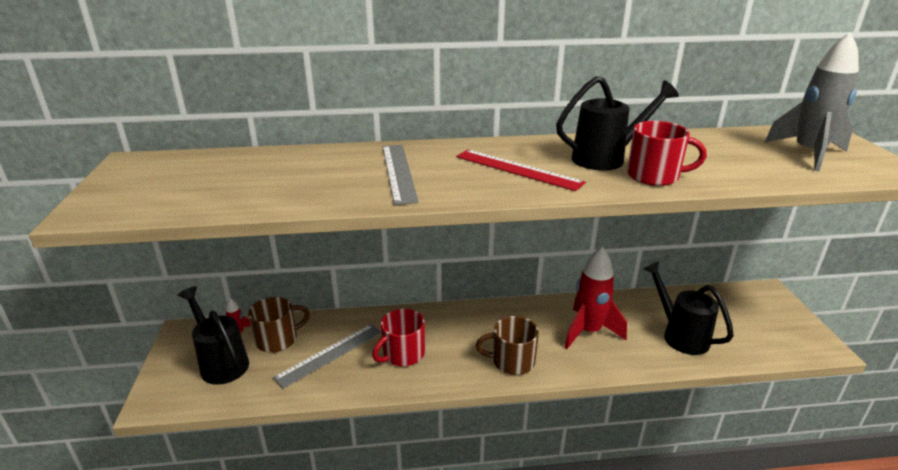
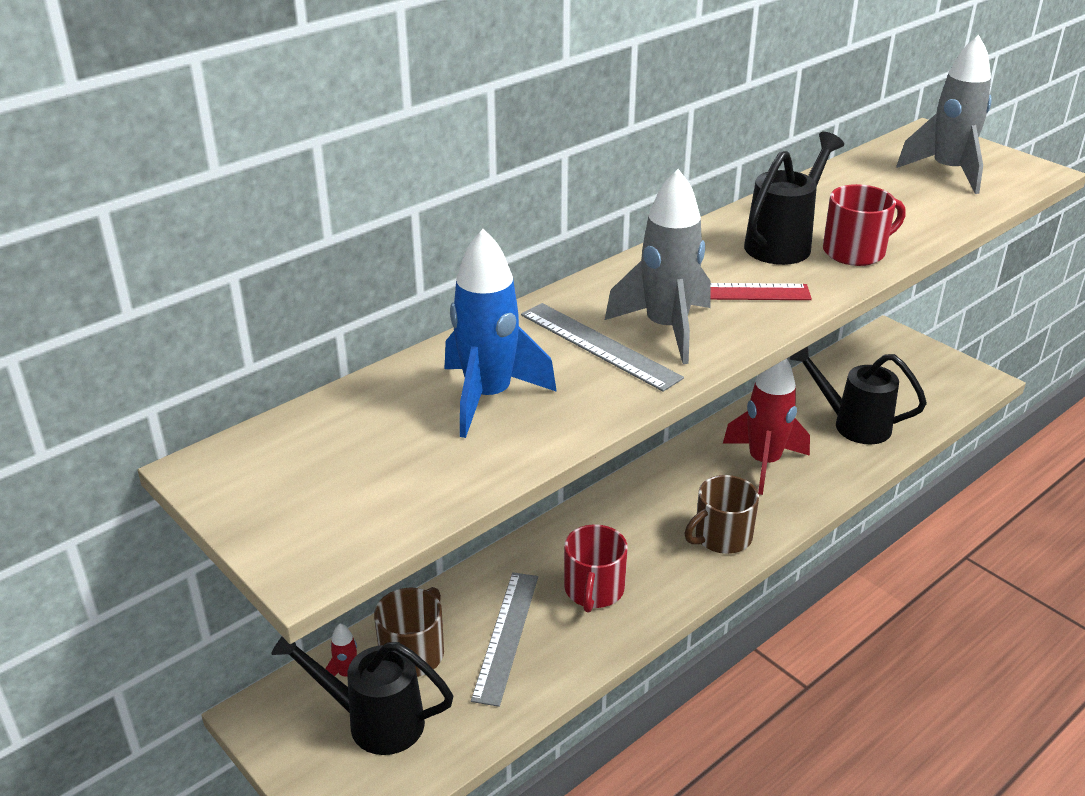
camera: 35 degrees left, 5 degrees up
none -> blue rocket [445,229,557,438]
none -> grey rocket [605,169,711,364]

